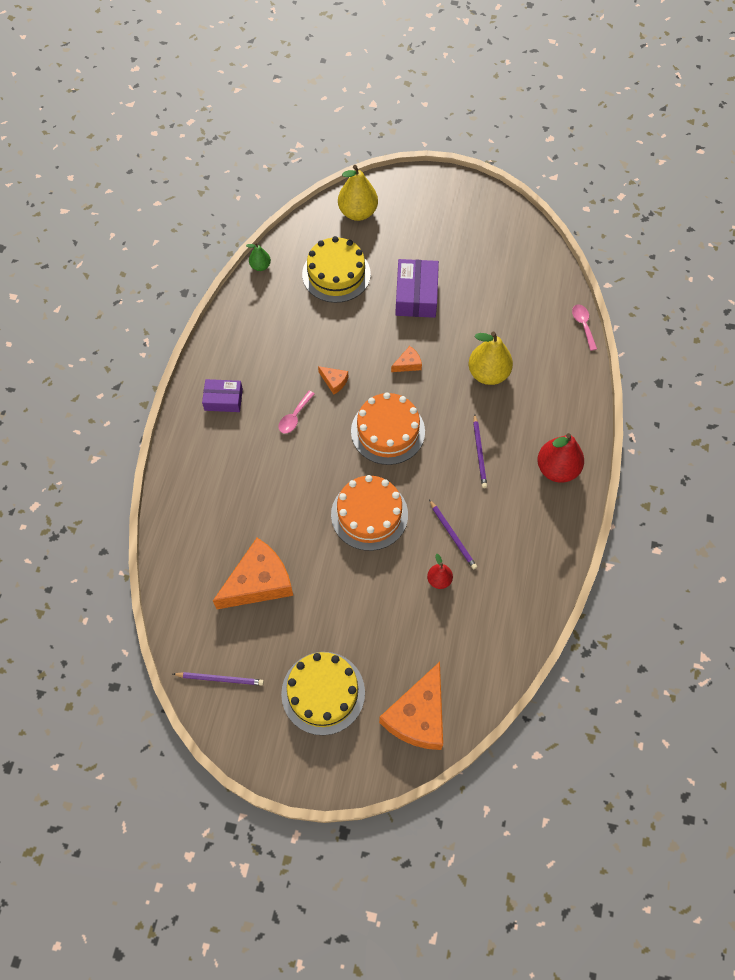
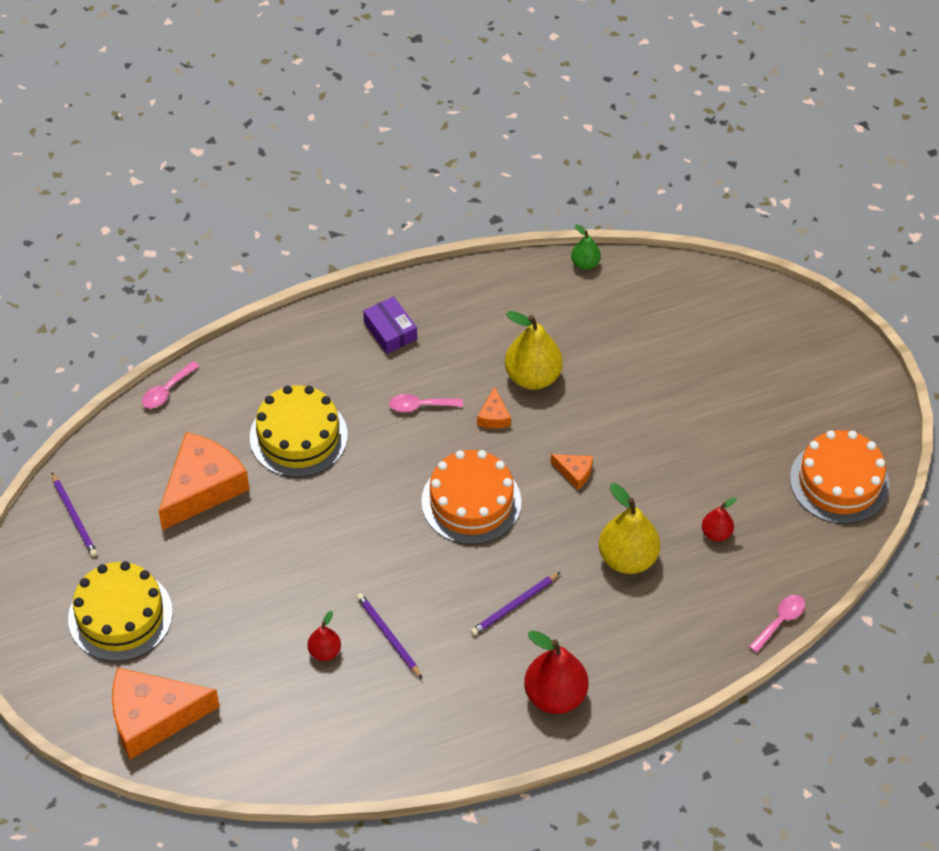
camera: 55 degrees right, 10 degrees down
orange cheese [213,538,293,609] -> orange cheese turned 75 degrees counterclockwise [158,432,249,530]
yellow cake [302,236,371,303] -> yellow cake moved to [250,385,348,478]
orange cake [331,475,408,551] -> orange cake moved to [790,430,890,524]
yellow pear [338,165,378,221] -> yellow pear moved to [505,311,563,390]
purple box [395,259,439,318] -> none
purple pencil [429,500,477,570] -> purple pencil turned 120 degrees clockwise [356,593,422,678]
none -> pink spoon [142,361,200,409]
none -> red pear [702,497,737,542]

